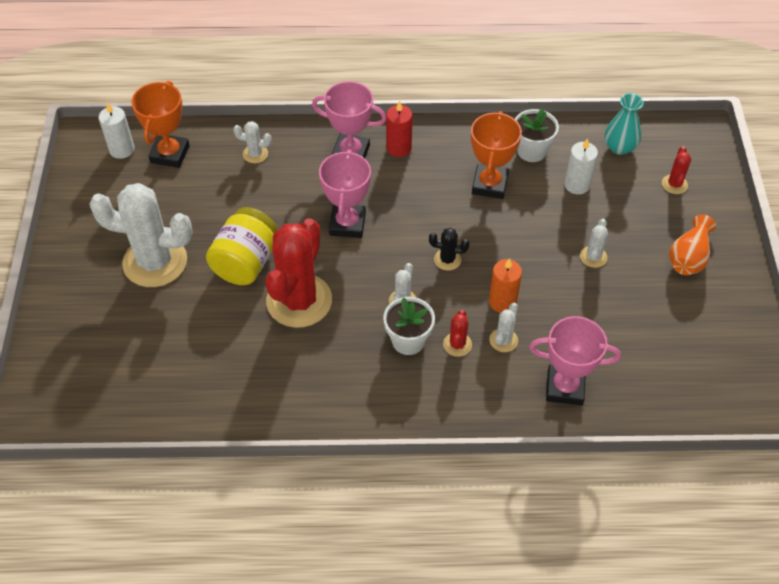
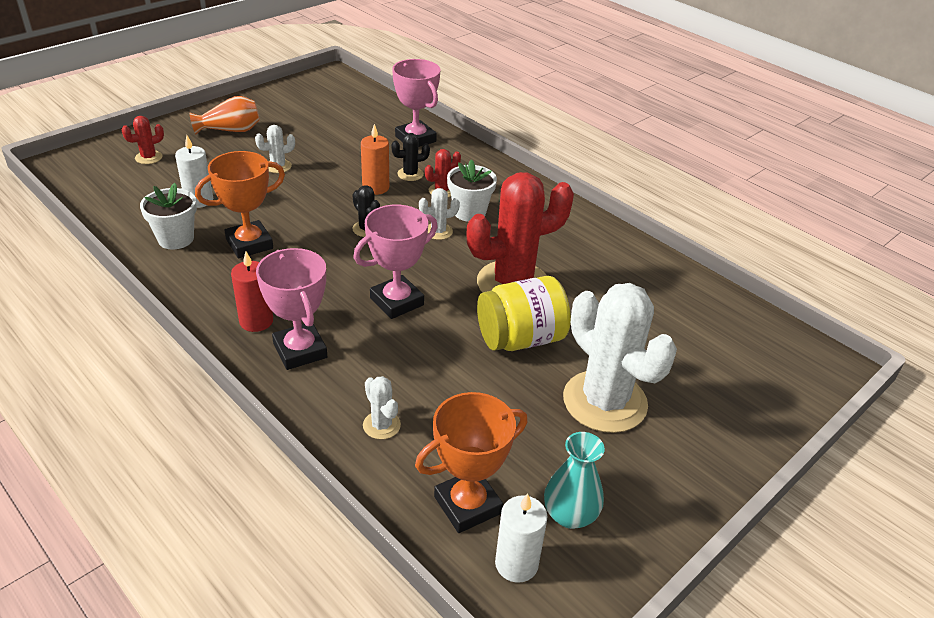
camera: 135 degrees left, 15 degrees down
white cactus [489,303,518,352] -> black cactus [391,133,430,181]
turquoise vase [605,93,644,155] -> turquoise vase moved to [544,432,605,529]

